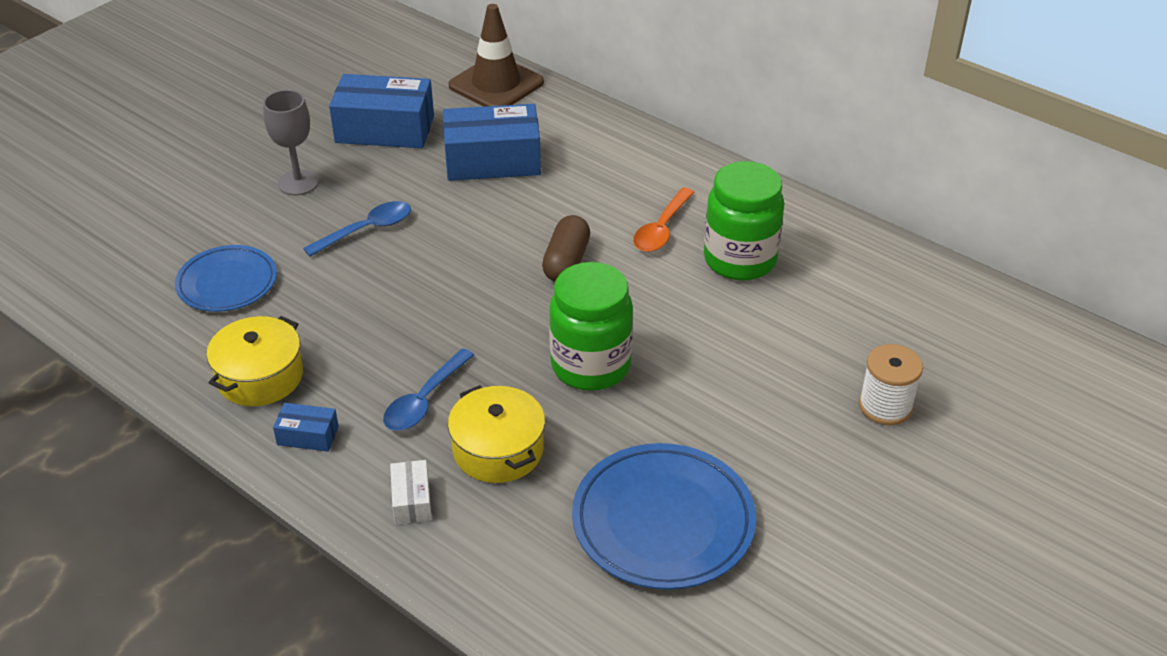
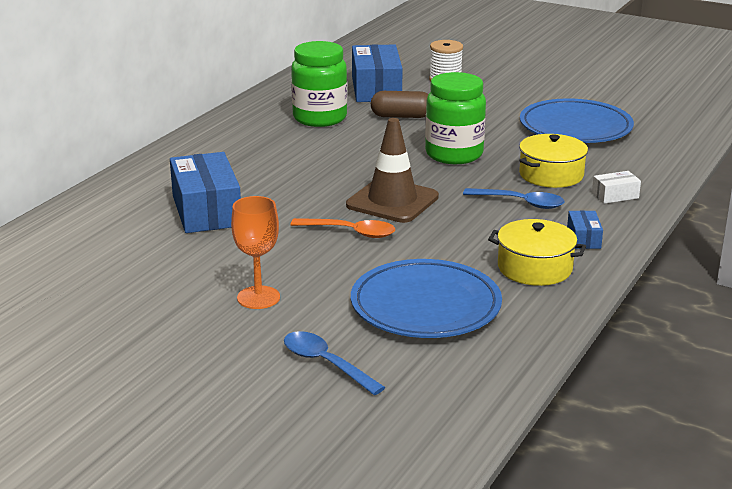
camera: 100 degrees left, 15 degrees down
blue plate [175,245,277,312] -> blue plate [351,259,502,338], size x1.53
grey goblet [263,90,319,195] -> orange goblet [231,196,280,309]
blue spoon [303,201,411,257] -> blue spoon moved to [284,331,385,395]
blue box [329,74,434,148] -> blue box moved to [352,45,403,102]
brown traffic cone [448,4,544,107] -> brown traffic cone moved to [346,118,439,223]
brown capsule [542,215,590,282] -> brown capsule moved to [371,91,428,118]
orange spoon [633,188,695,252] -> orange spoon moved to [290,218,395,238]

